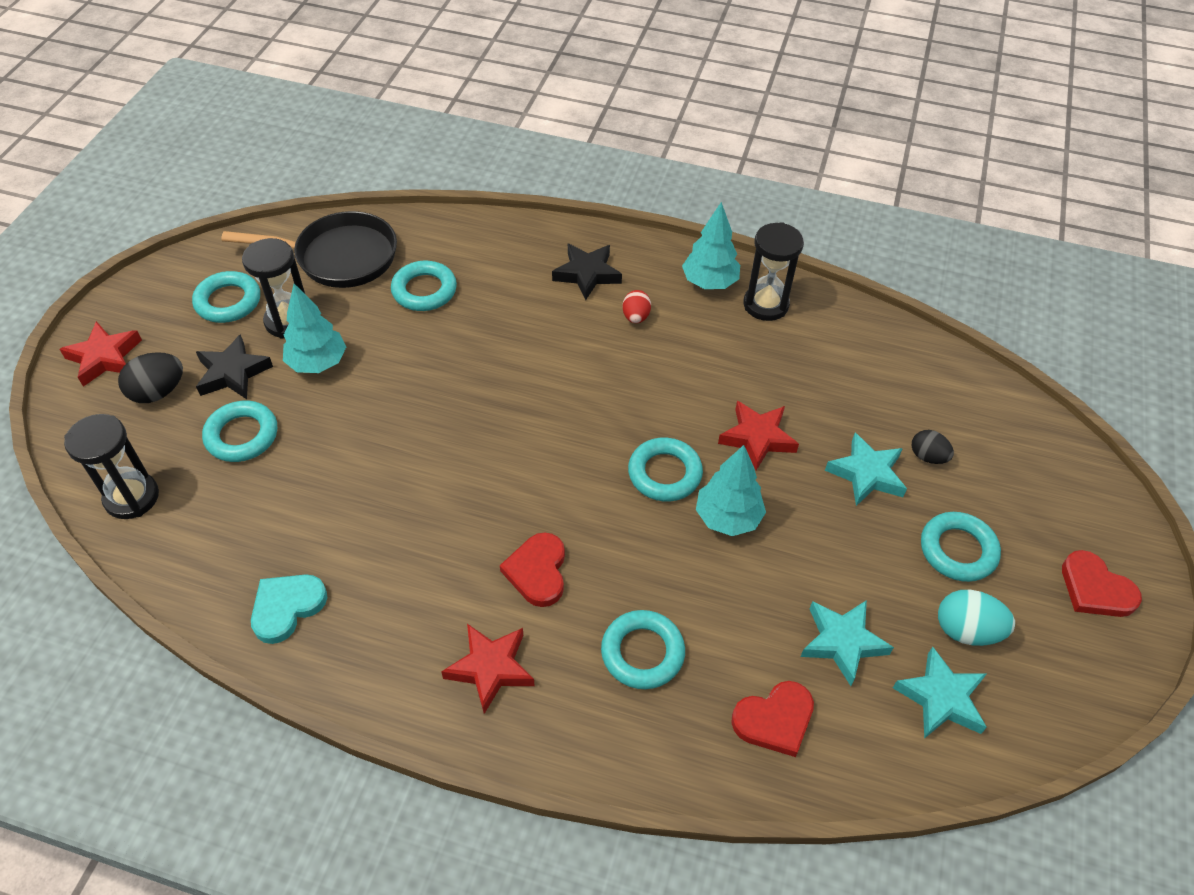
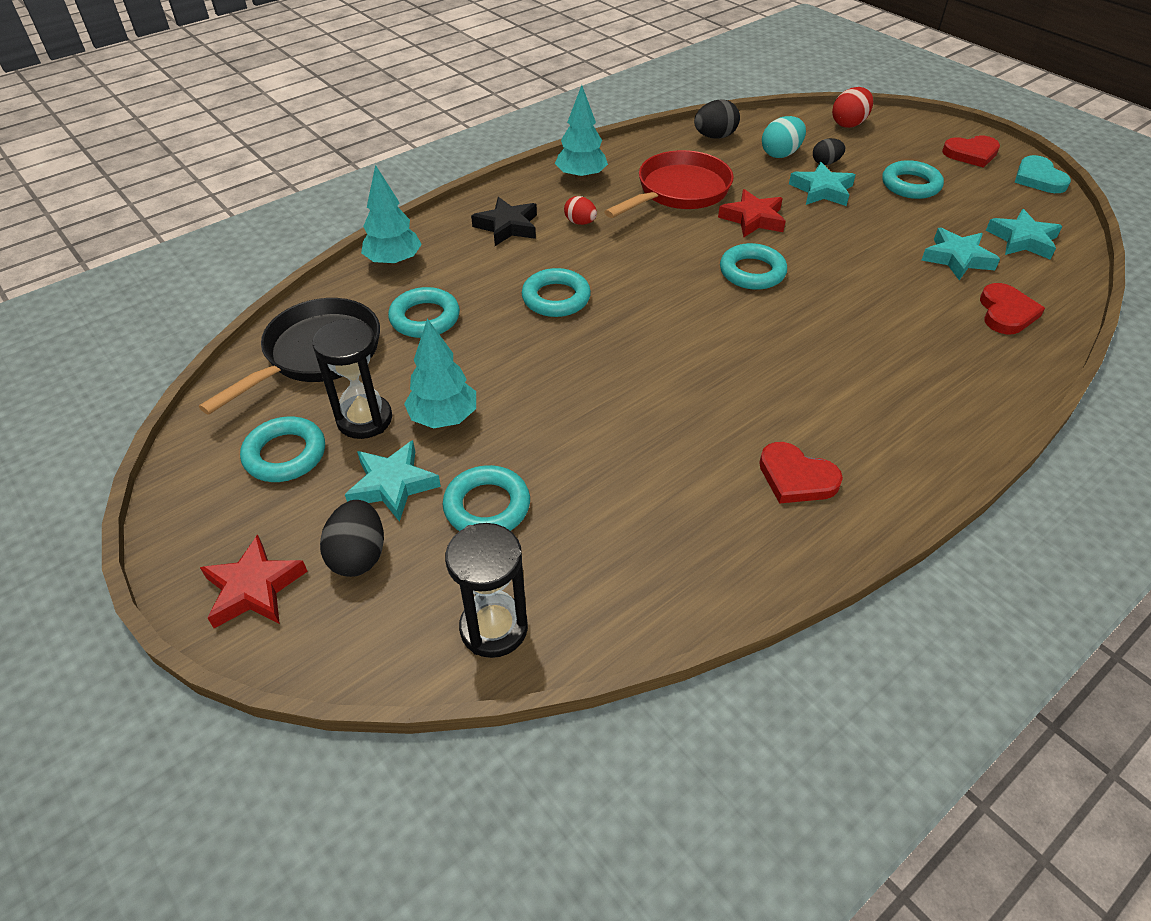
camera: 55 degrees left, 5 degrees down
black star [196,334,273,399] -> turquoise star [345,440,441,522]
turquoise heart [251,574,327,644] -> turquoise heart moved to [1015,155,1071,193]
red star [441,624,535,714] -> none
red heart [500,532,565,607] -> red heart moved to [759,442,843,504]
turquoise ring [601,610,685,689] -> turquoise ring moved to [522,268,591,317]
turquoise tree [696,445,766,536] -> turquoise tree moved to [361,165,422,266]
black hourglass [744,222,804,321] -> none
turquoise egg [938,590,1015,646] -> turquoise egg moved to [762,116,806,158]
none -> red pan [604,150,734,218]
none -> black egg [694,99,740,139]
none -> red egg [832,87,873,128]

